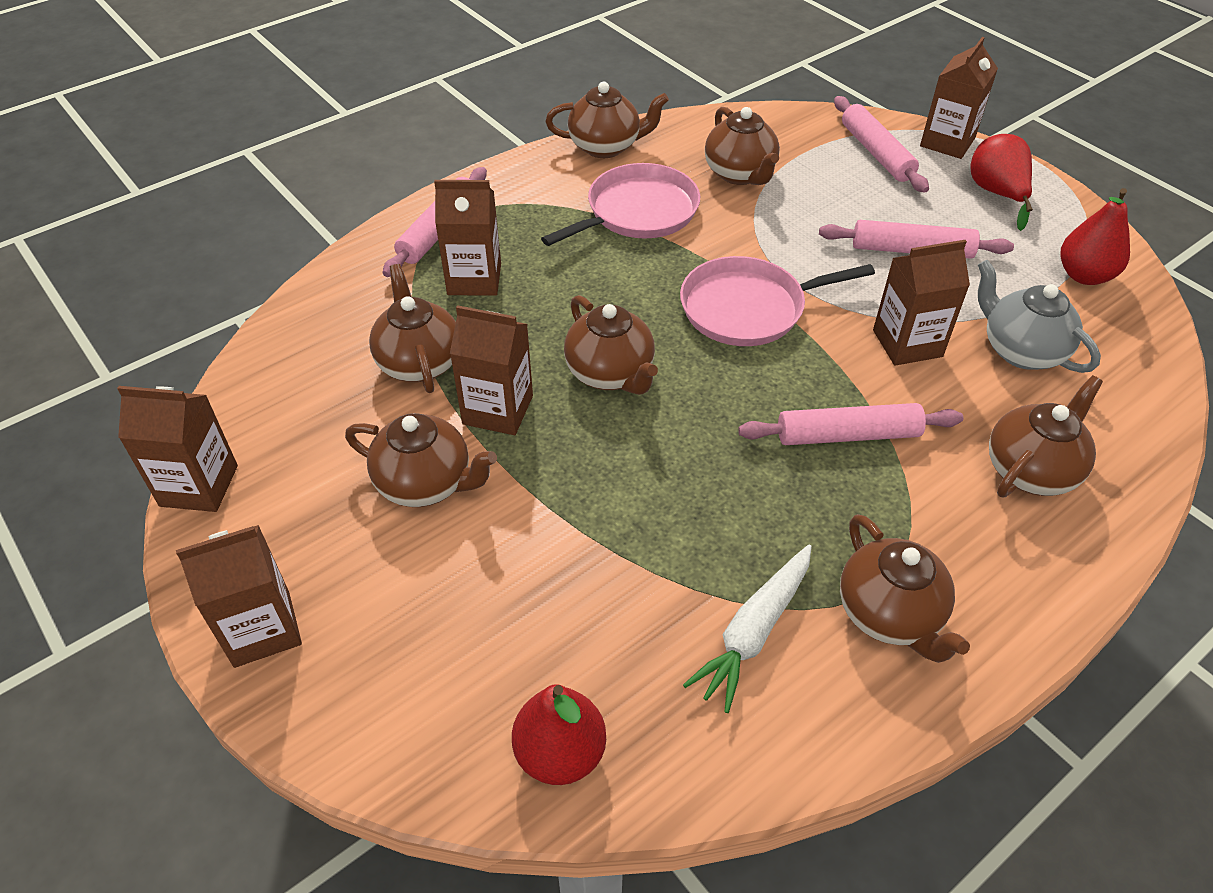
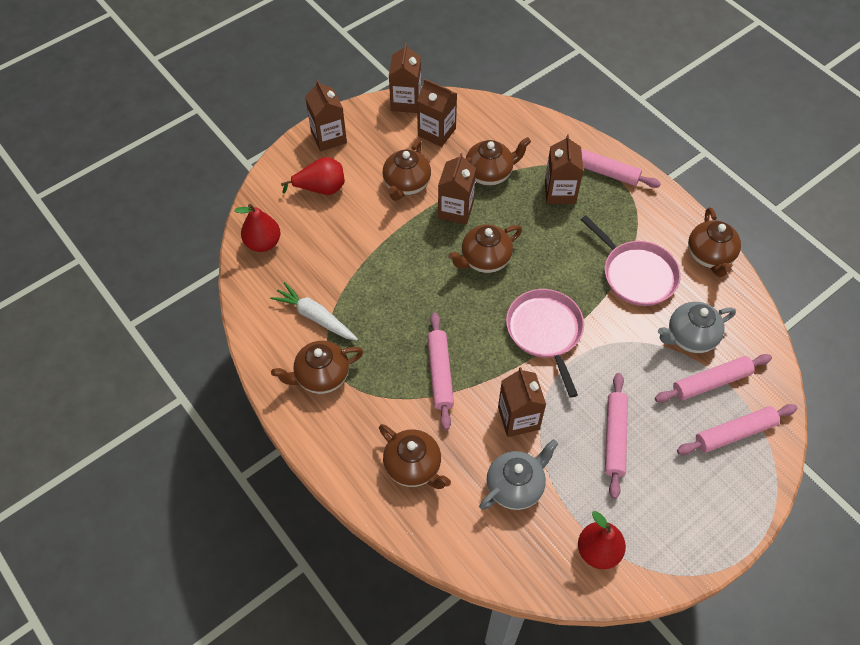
camera: 90 degrees right, 10 degrees up
brown teapot [705,107,780,185] -> grey teapot [658,302,736,353]
brown carton [920,37,998,159] -> brown carton moved to [417,79,457,147]
red pear [971,134,1033,231] -> red pear moved to [281,157,345,195]
none -> pink rolling pin [655,354,772,403]

